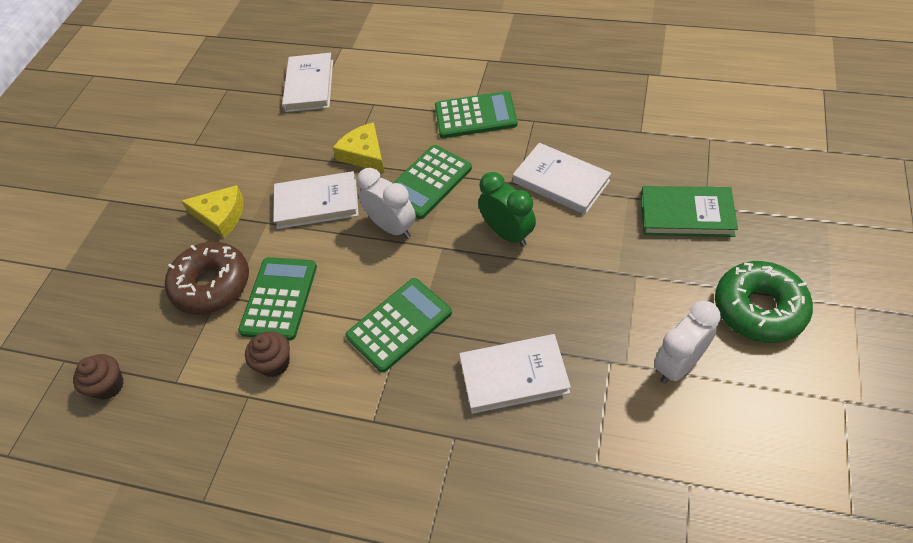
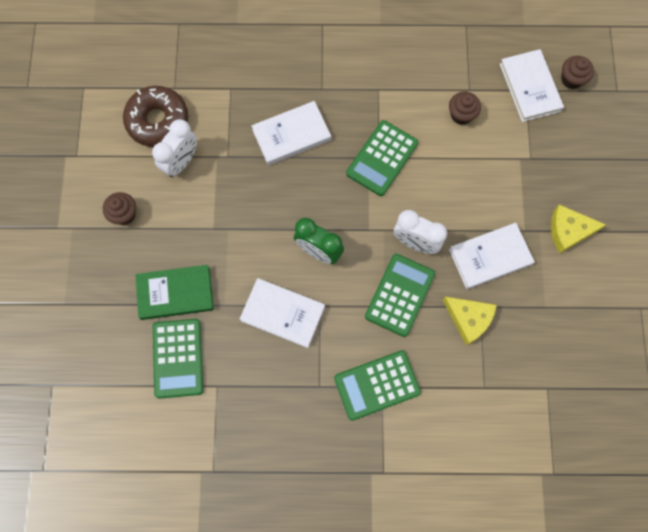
camera: 160 degrees right, 20 degrees up
brown donut [165,242,249,315] -> brown donut moved to [123,86,188,147]
green calculator [238,257,317,341] -> green calculator moved to [153,319,203,399]
white book [282,53,333,112] -> white book moved to [500,49,564,122]
green donut [715,261,813,343] -> brown cupcake [103,192,136,225]

